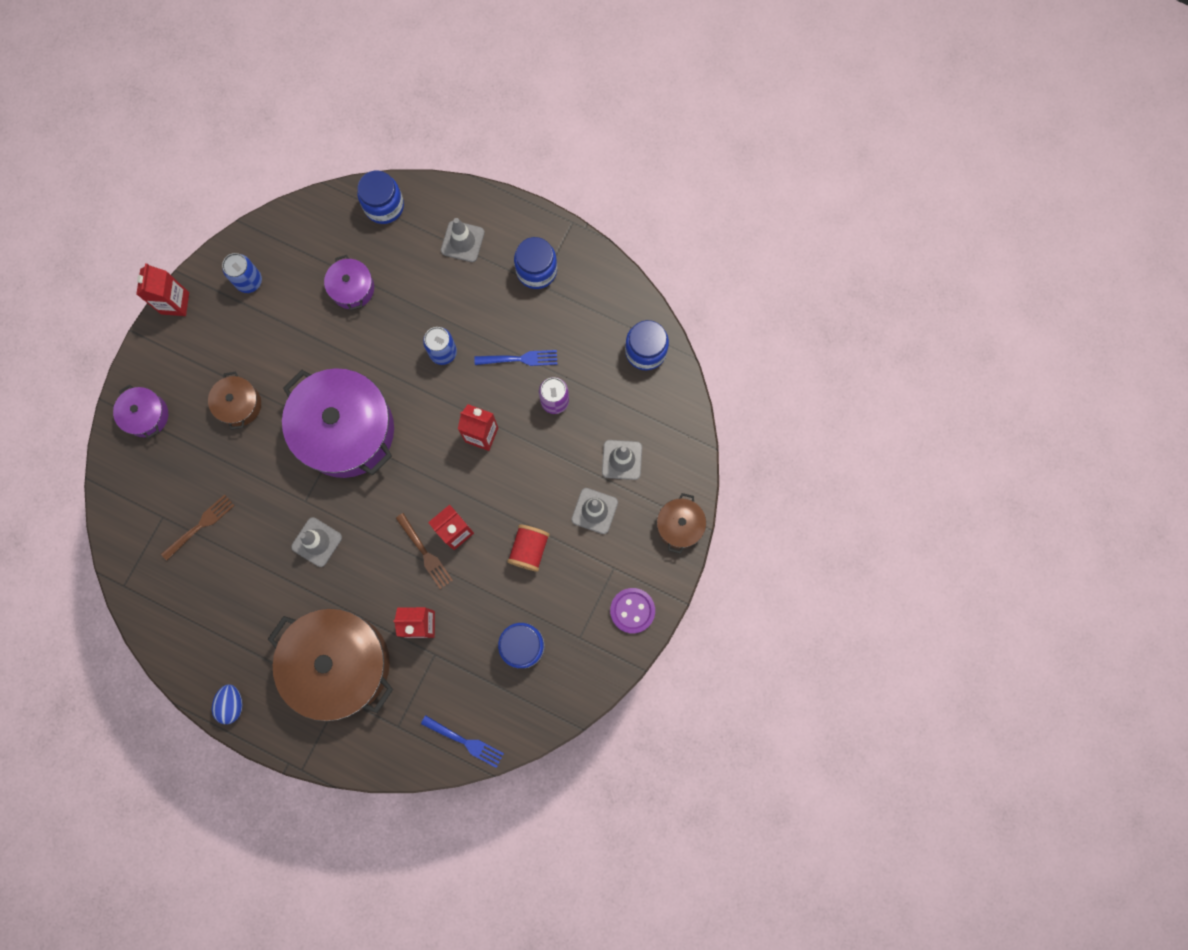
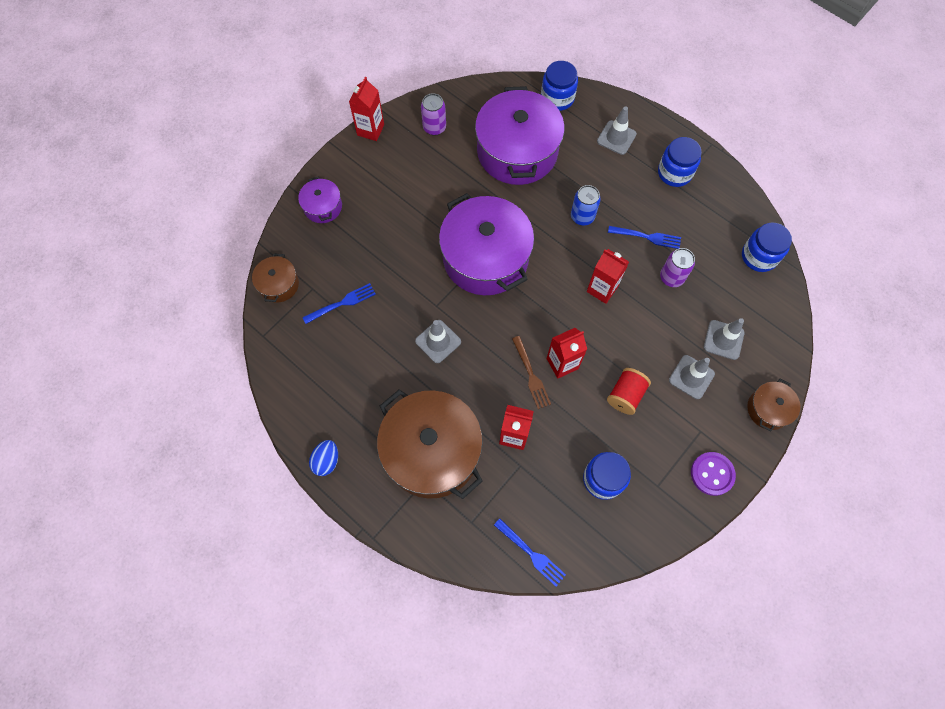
camera: 15 degrees right, 10 degrees down
brown fork [161,495,235,561] -> blue fork [303,283,376,324]
brown pot [208,371,261,430] -> brown pot moved to [252,254,299,302]
blue can [222,253,262,293] -> purple can [421,93,446,136]
purple pot [324,255,374,310] -> purple pot [475,86,565,185], size x2.14

